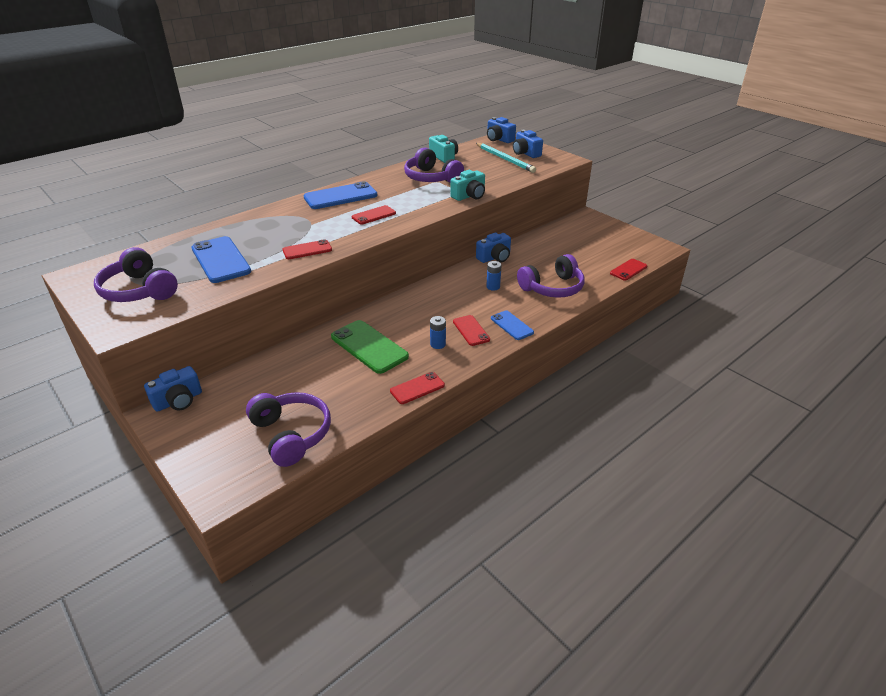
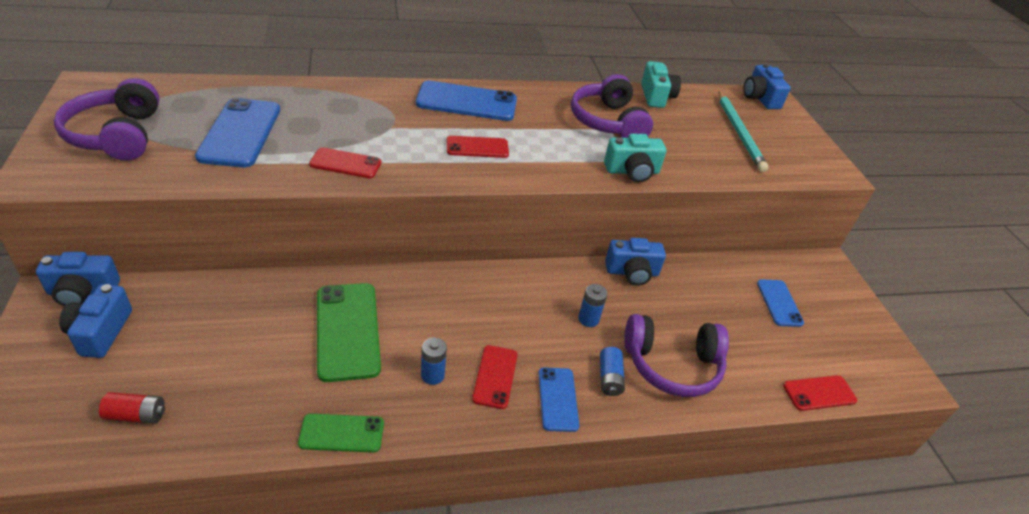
camera: 25 degrees right, 5 degrees up
purple headphones [246,392,331,467] -> red battery [99,392,165,424]
red phone [390,372,445,404] -> green phone [298,413,384,453]
blue camera [513,130,543,158] -> blue camera moved to [59,284,132,358]
none -> blue battery [600,347,625,396]
none -> blue phone [757,279,804,327]

